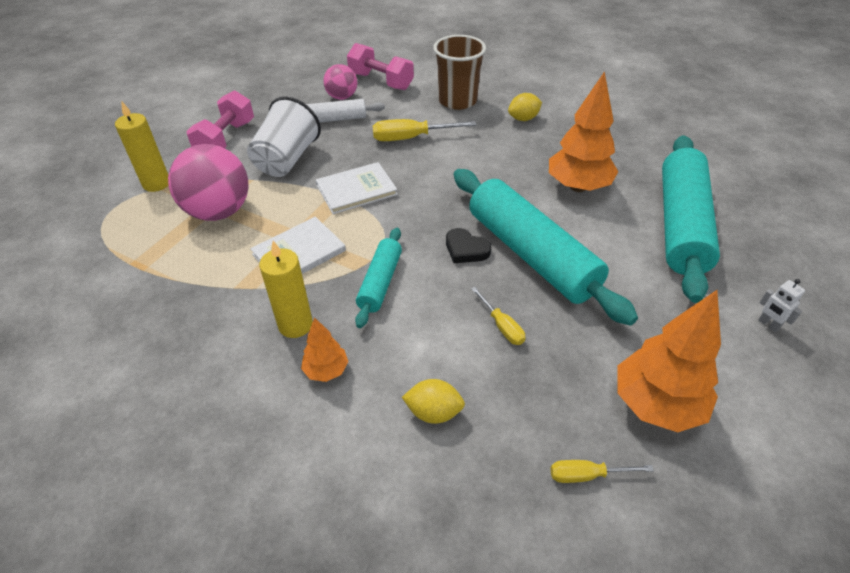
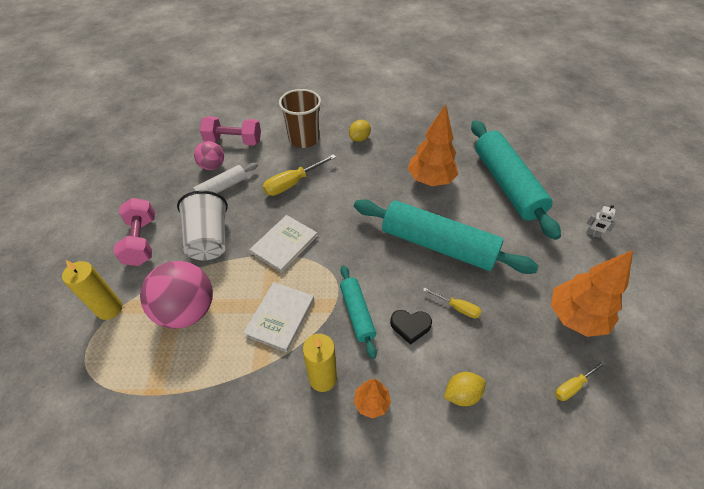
camera: 30 degrees left, 5 degrees up
black heart [446,228,491,263] -> black heart moved to [390,310,432,345]

